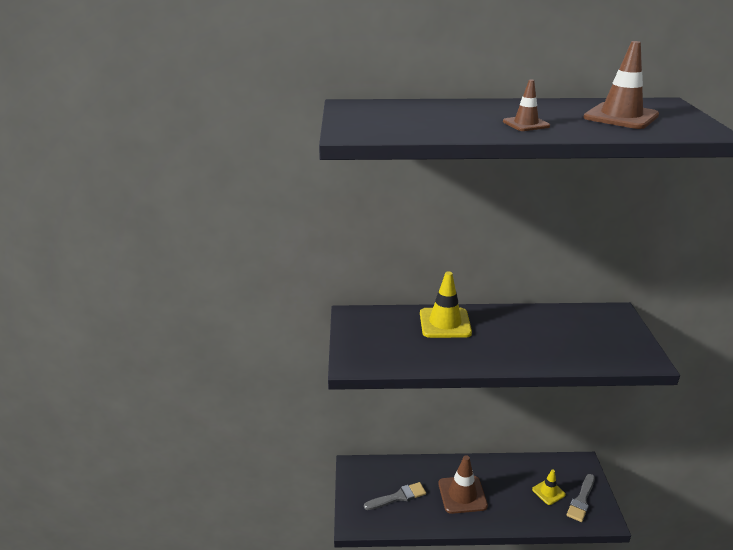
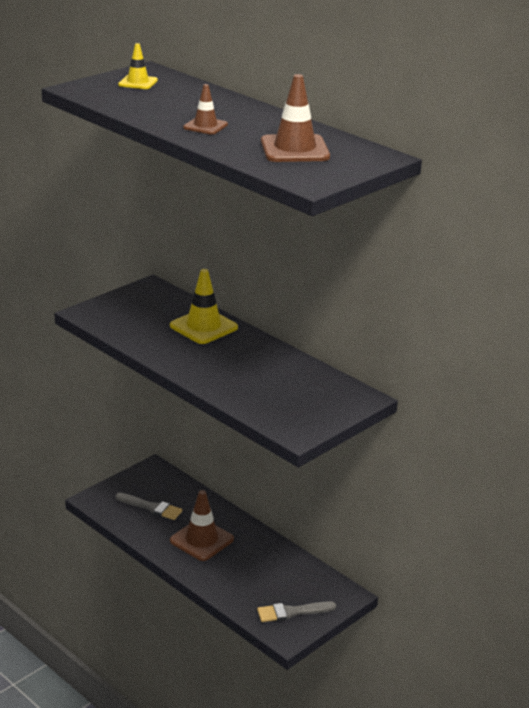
camera: 45 degrees right, 0 degrees up
yellow traffic cone [532,470,566,505] -> yellow traffic cone moved to [118,43,158,89]

